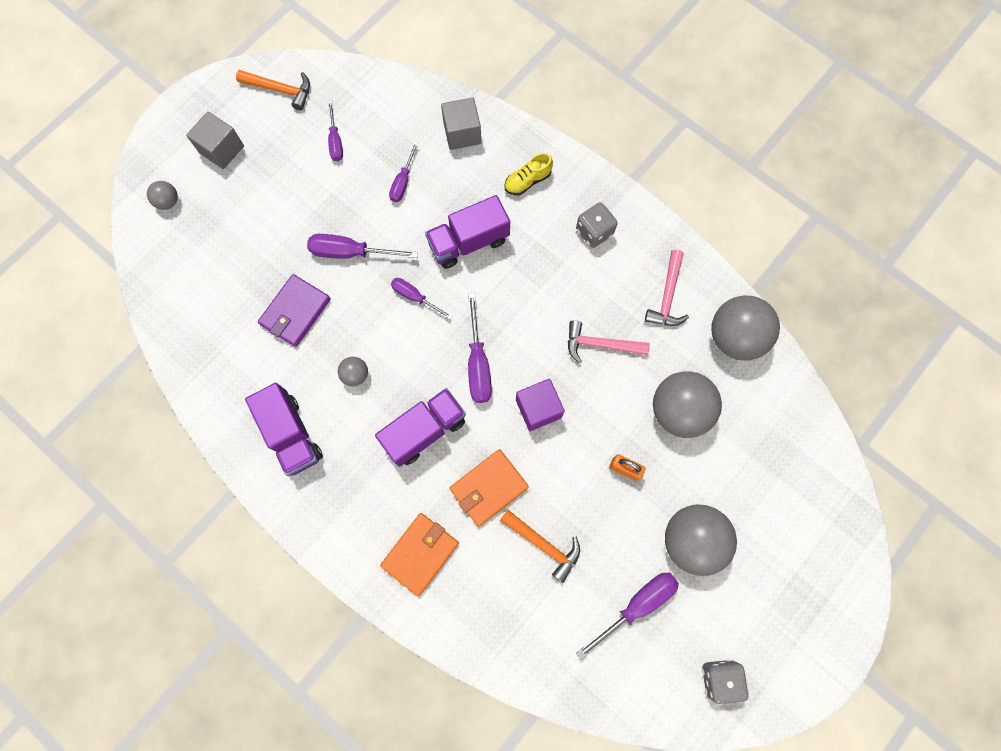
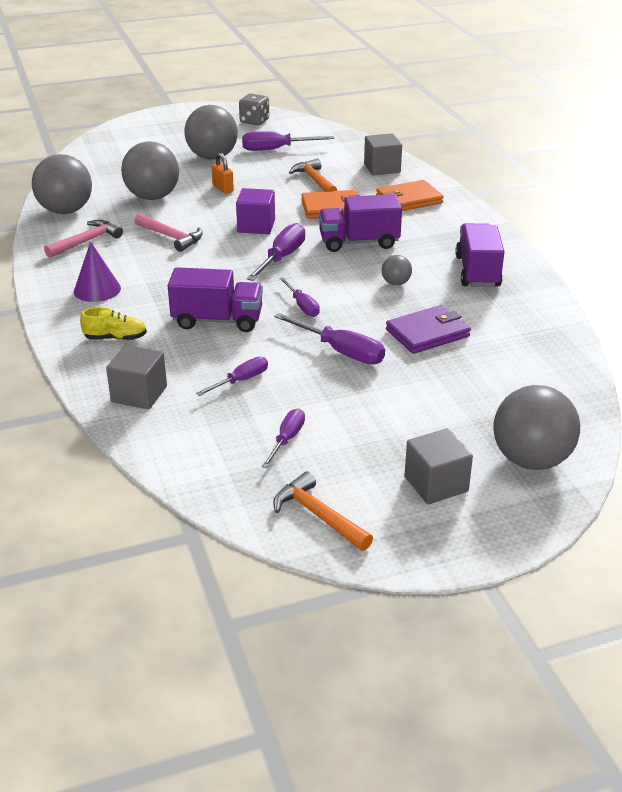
camera: 150 degrees left, 40 degrees down
grey ball [147,181,178,210] -> grey ball [494,385,580,470], size x2.15
grey dice [576,202,617,248] -> purple cone [74,242,121,302]
none -> grey cube [364,133,402,175]

